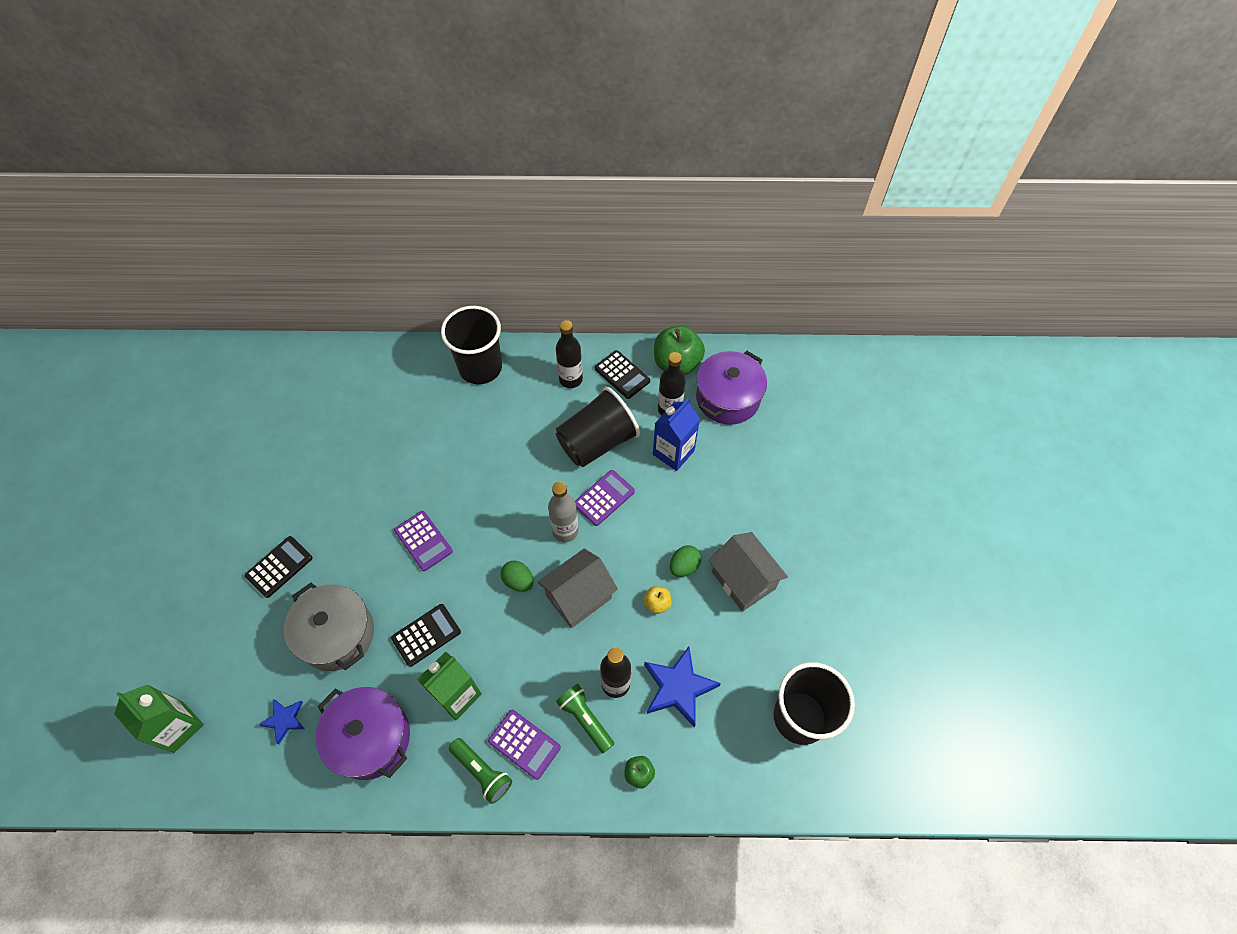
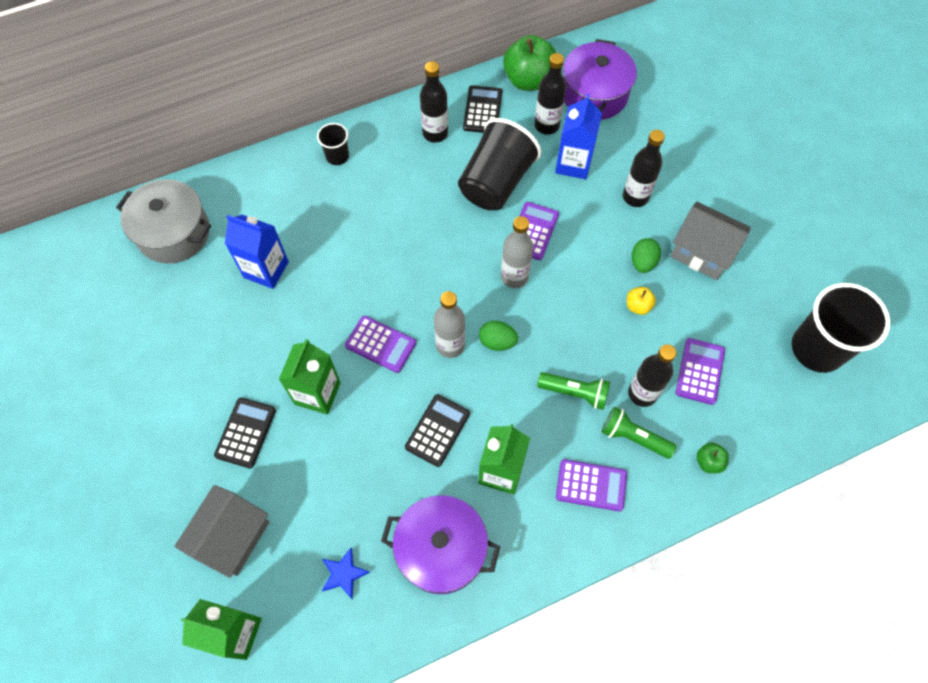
camera: 25 degrees left, 5 degrees up
grey pot [284,583,374,671] -> grey pot moved to [116,179,211,264]
black cup [441,306,502,384] -> black cup [317,123,349,165], size x0.49
green flashlight [449,738,512,804] -> green flashlight moved to [537,372,610,410]
grey house [538,548,618,628] -> grey house moved to [174,485,269,578]
black calculator [595,350,650,399] -> black calculator turned 105 degrees counterclockwise [463,85,502,133]
blue star [644,646,721,727] -> purple calculator [676,338,725,405]
none -> blue carton [225,215,289,289]
none -> green carton [279,339,341,415]
none -> grey bottle [434,291,465,358]
none -> black bottle [623,130,665,207]

